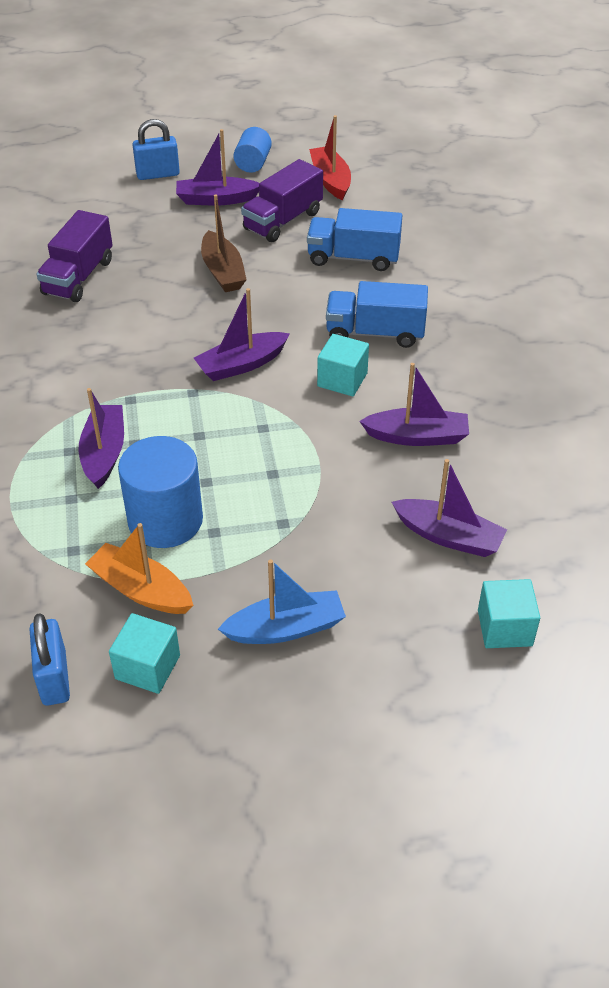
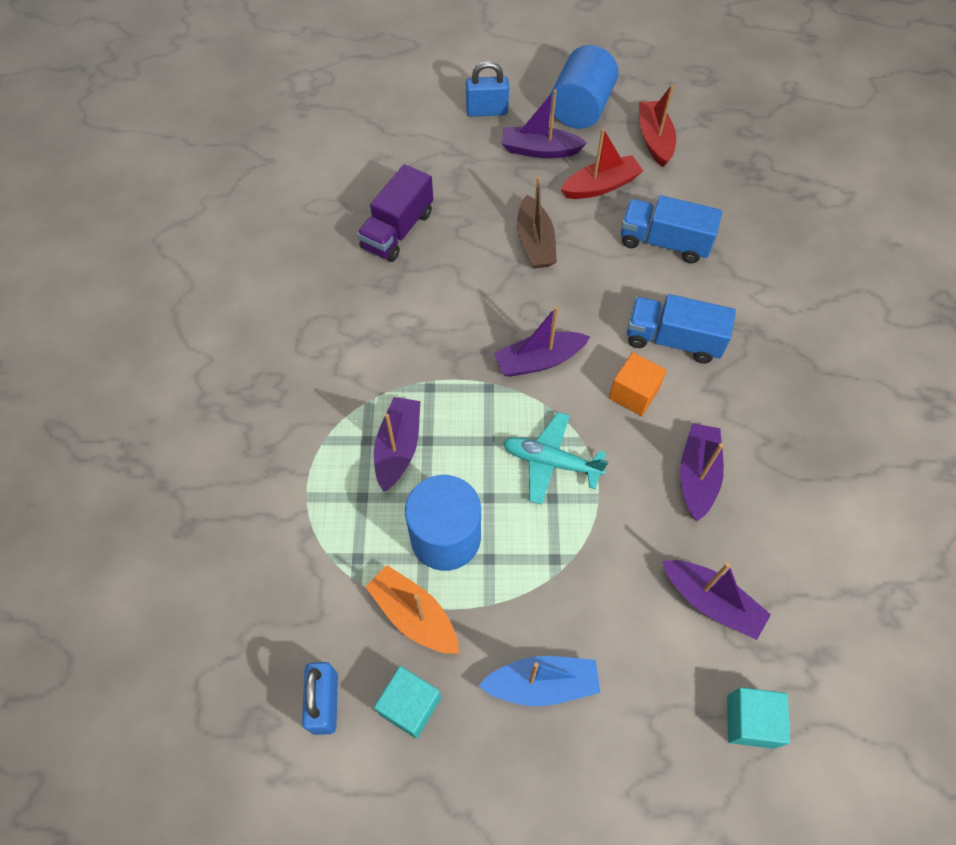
camera: 10 degrees right, 15 degrees up
blue cylinder [233,127,272,173] -> blue cylinder [551,45,618,129], size x1.71
purple truck [241,159,323,242] -> red boat [560,129,643,199]
turquoise cube [317,334,369,396] -> orange cube [609,352,667,416]
purple boat [360,363,469,446] -> purple boat turned 90 degrees counterclockwise [680,423,724,521]
none -> turquoise plane [503,412,608,505]

